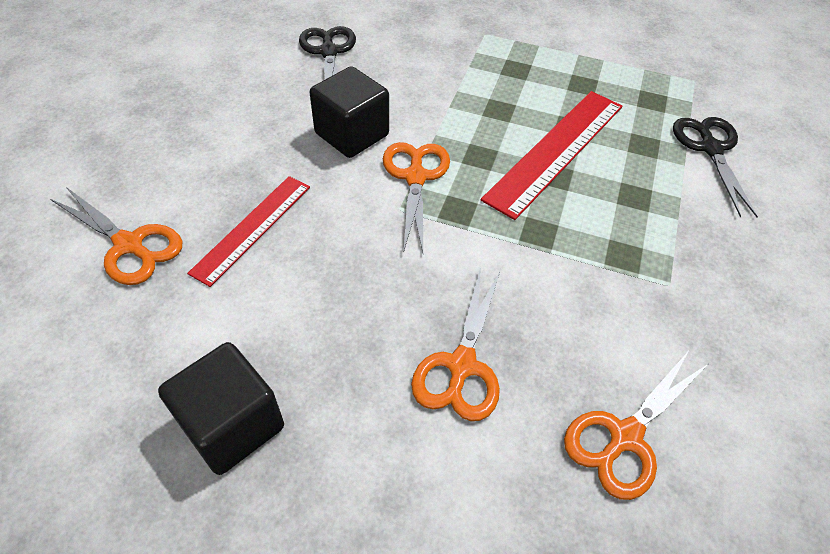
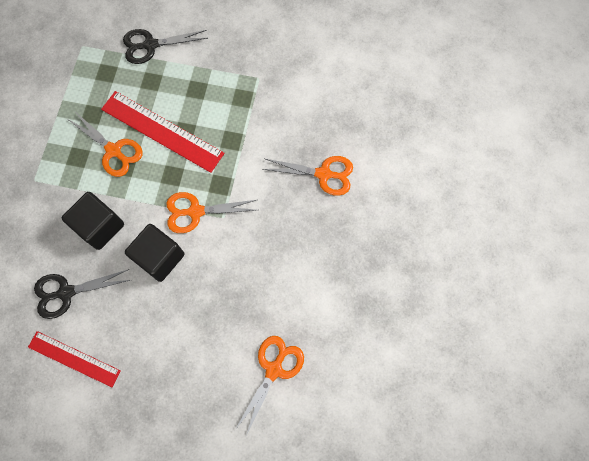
camera: 95 degrees left, 20 degrees up
black cube [158,342,284,475] -> black cube moved to [62,192,124,250]
red ruler [187,176,310,287] -> red ruler moved to [28,331,121,387]
orange scissors [564,351,709,500] -> orange scissors moved to [69,112,143,177]

